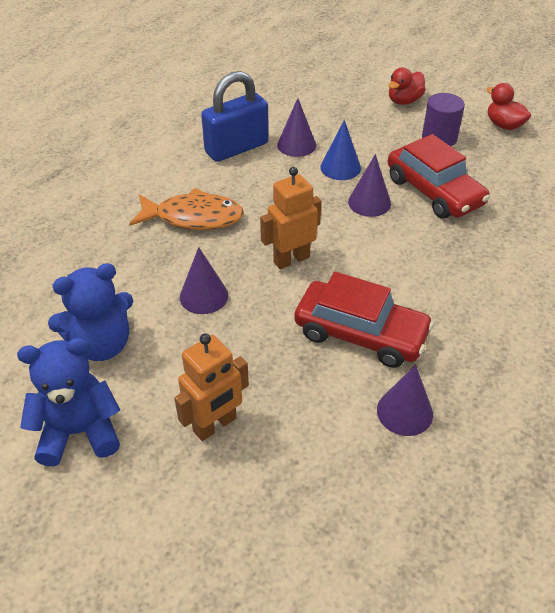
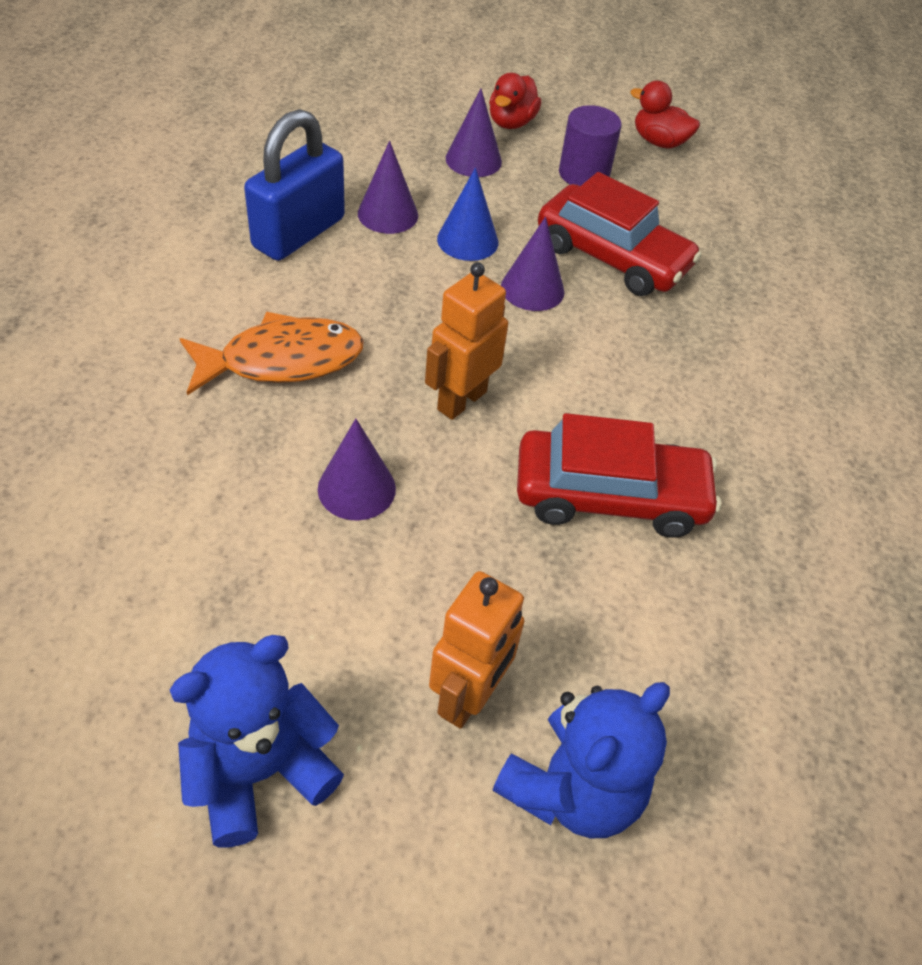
camera: 25 degrees left, 5 degrees up
blue teddy bear [48,263,133,361] -> blue teddy bear moved to [492,682,670,838]
purple cone [377,365,433,436] -> purple cone moved to [446,89,502,177]

